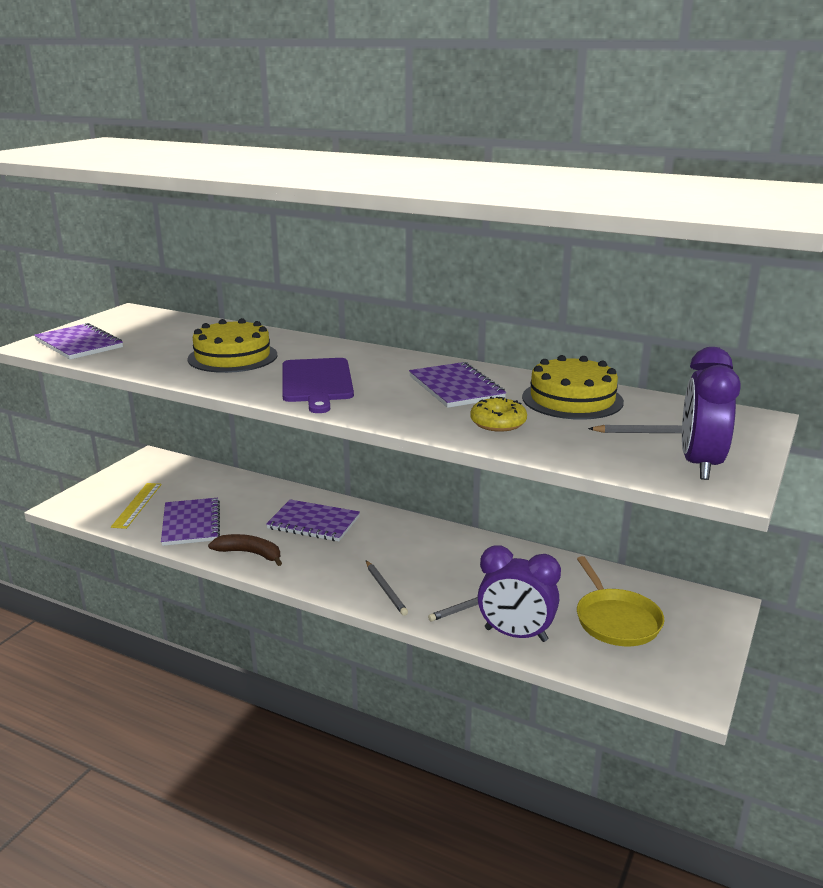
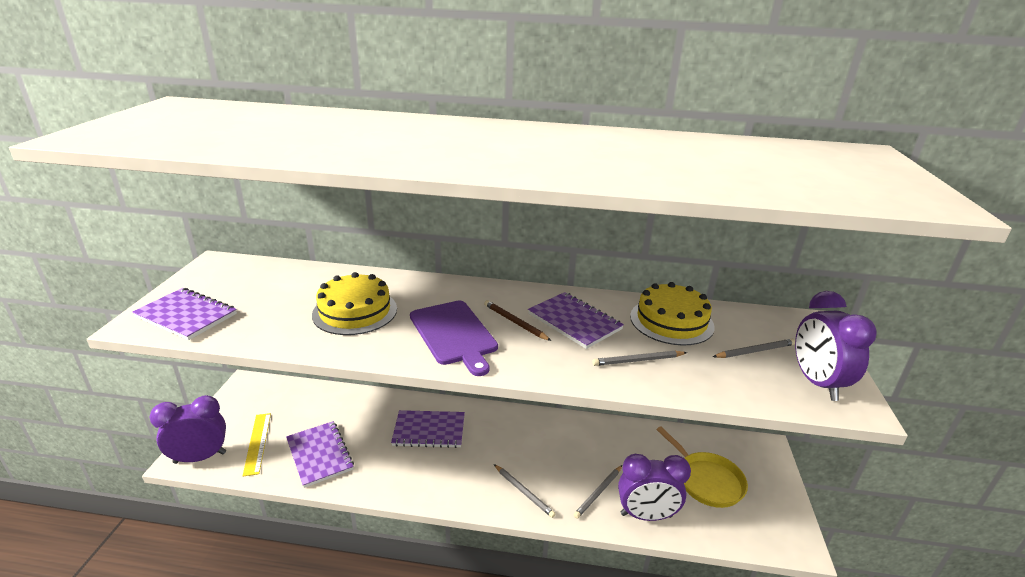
camera: 20 degrees left, 5 degrees up
brown banana [208,534,282,566] -> none
yellow donut [470,397,527,432] -> grey pencil [592,351,687,366]
none -> purple clock [150,395,226,464]
none -> brown pencil [484,300,551,341]

